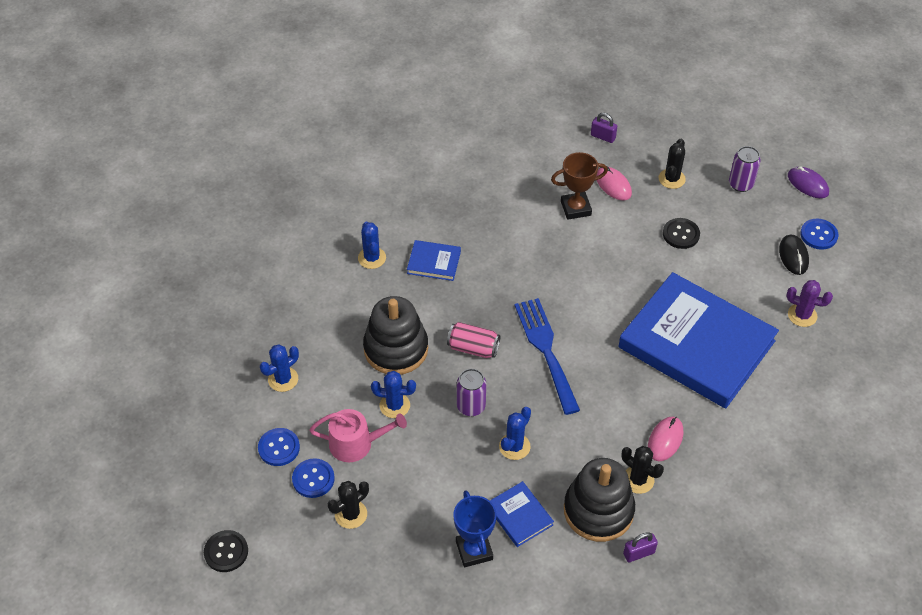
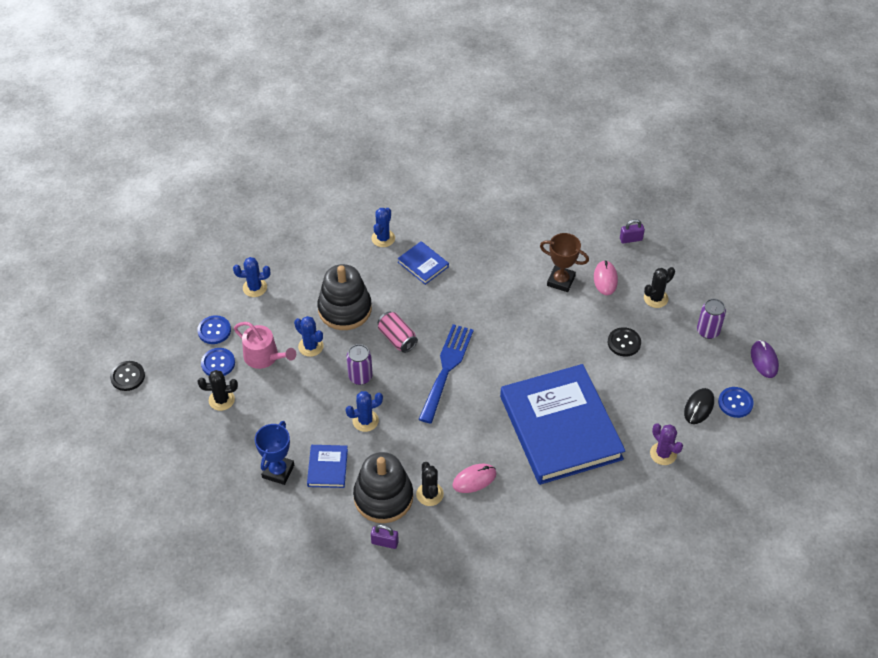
camera: 35 degrees right, 0 degrees up
purple padlock [591,113,617,143] -> purple padlock turned 75 degrees counterclockwise [620,219,645,244]

